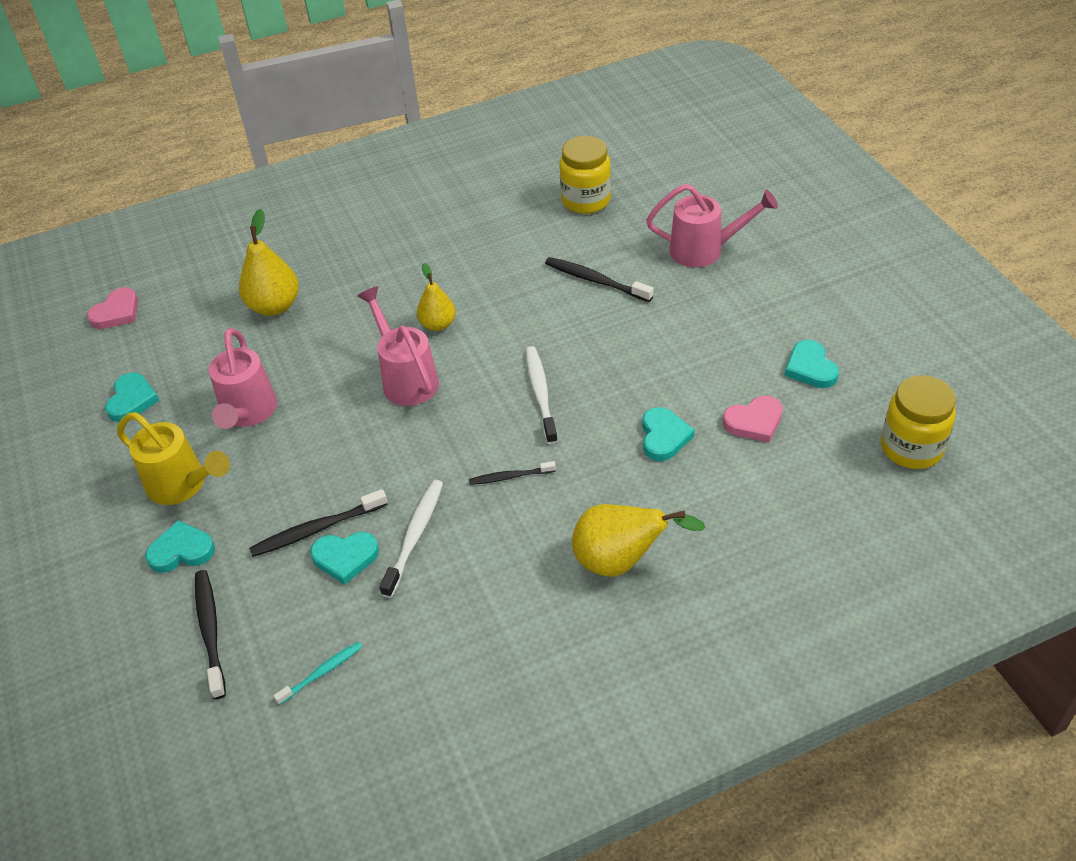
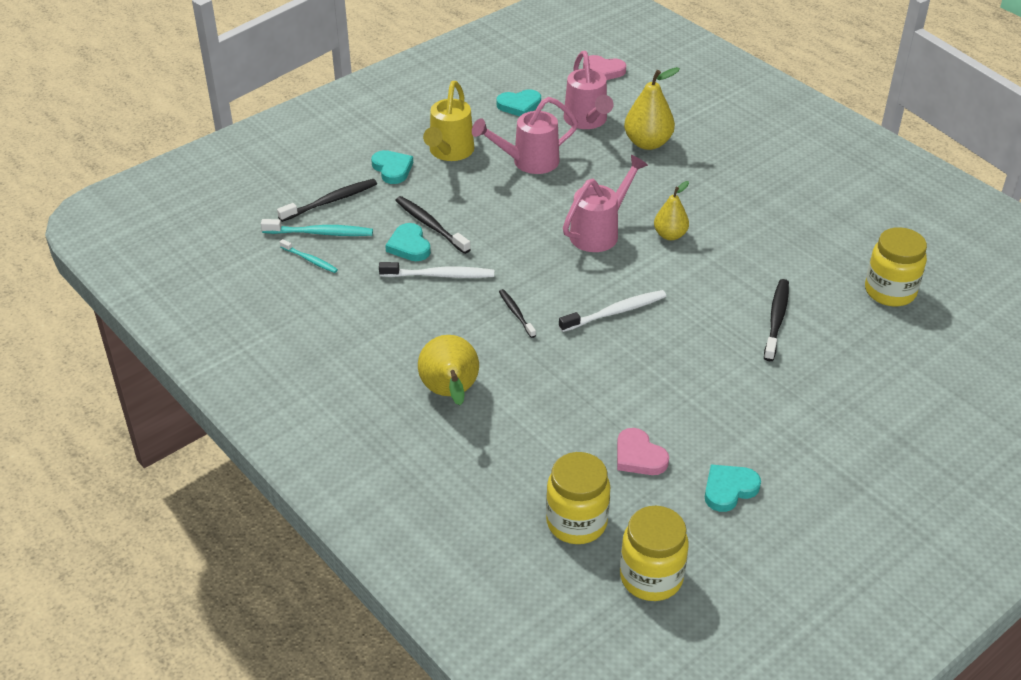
camera: 70 degrees right, 5 degrees down
turquoise heart [642,407,695,461] -> none
pink watering can [646,184,778,267] -> pink watering can moved to [563,51,614,129]
none -> turquoise toothbrush [261,219,373,236]
none -> yellow jar [546,452,610,544]

